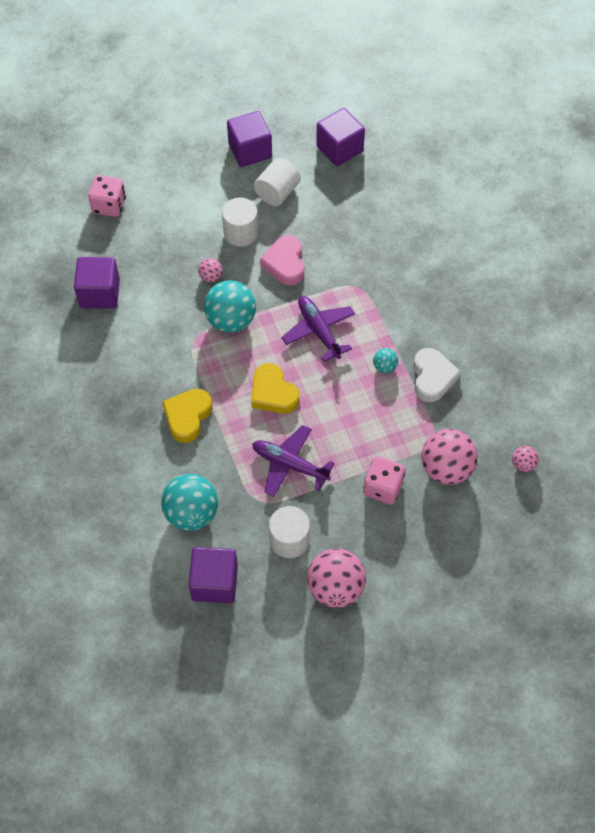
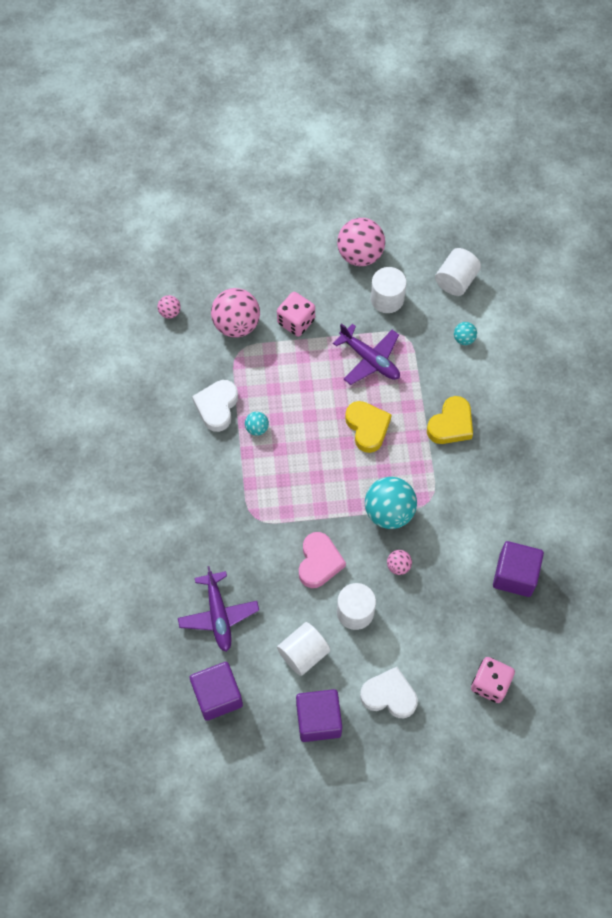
camera: 165 degrees left, 5 degrees up
turquoise ball [161,474,218,531] -> turquoise ball [454,322,477,345], size x0.48
purple cube [188,547,238,603] -> white cylinder [435,248,481,296]
purple plane [281,296,355,362] -> purple plane moved to [178,566,259,652]
none -> white heart [360,667,418,718]

